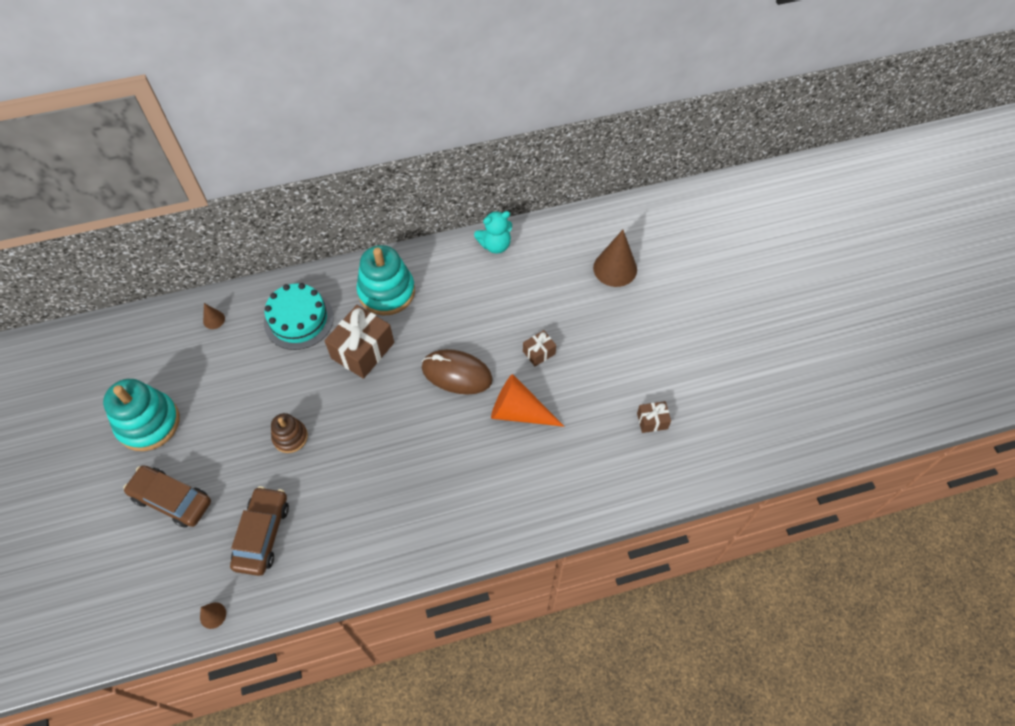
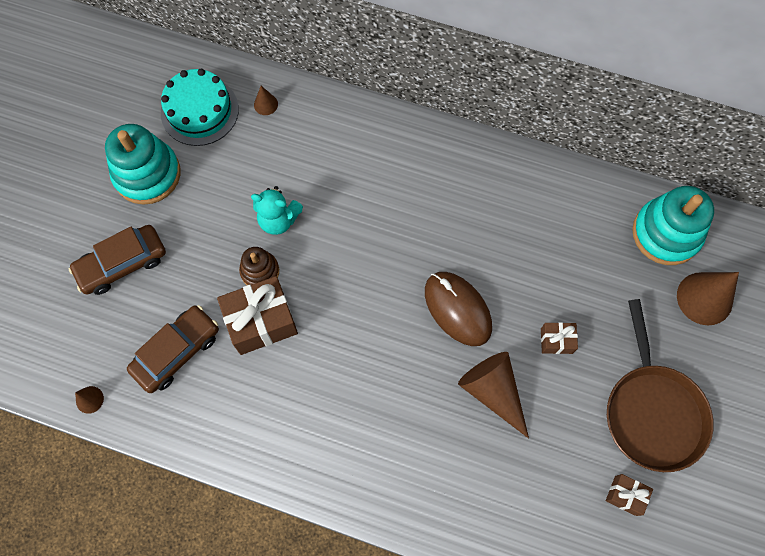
camera: 35 degrees right, 10 degrees up
brown car [123,465,211,528] -> brown car turned 90 degrees counterclockwise [69,225,166,295]
turquoise cake [264,283,334,350] -> turquoise cake moved to [161,69,239,146]
brown gift [325,305,394,379] -> brown gift moved to [217,276,298,355]
turquoise stacking toy [356,245,415,316] -> turquoise stacking toy moved to [632,186,714,265]
turquoise teddy bear [474,211,512,253] -> turquoise teddy bear moved to [251,186,303,235]
orange cone [491,374,564,427] -> brown cone [458,352,529,439]
none -> brown pan [607,299,714,472]

